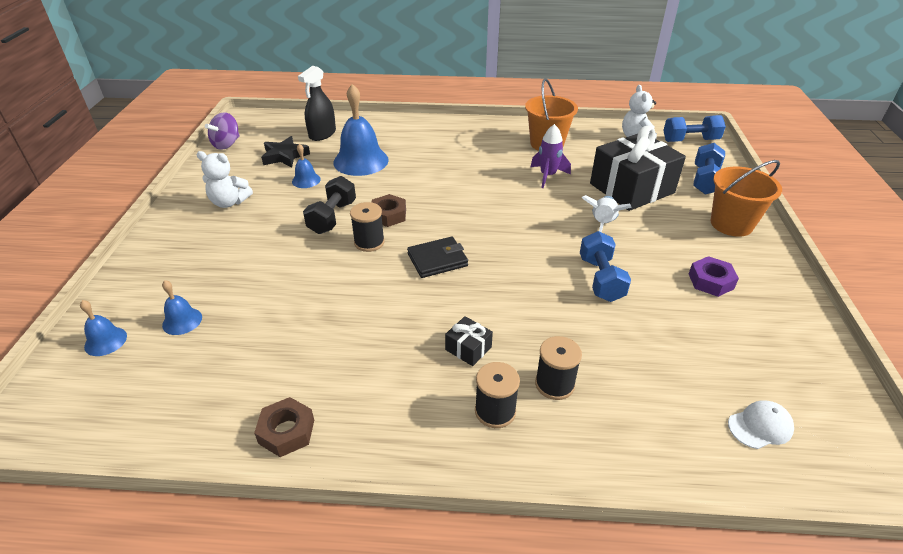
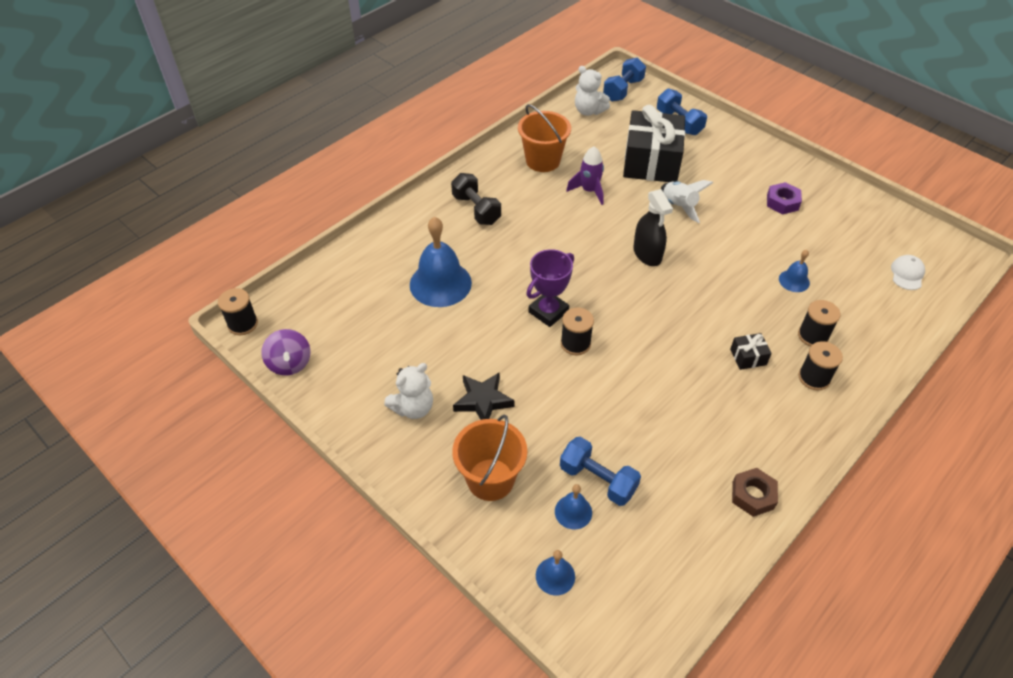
camera: 50 degrees left, 10 degrees up
black star [261,136,310,168] -> black star moved to [453,372,514,420]
blue bell [292,144,321,188] -> blue bell moved to [779,250,810,292]
black spray bottle [298,66,336,141] -> black spray bottle moved to [633,189,673,266]
black dumbbell [303,176,356,234] -> black dumbbell moved to [451,173,501,225]
brown nut [371,194,406,227] -> purple trophy [526,249,574,327]
black wallet [407,237,468,278] -> none
blue dumbbell [580,231,631,302] -> blue dumbbell moved to [560,437,641,506]
orange bucket [710,160,782,237] -> orange bucket moved to [452,414,527,501]
none -> black spool [218,288,258,335]

